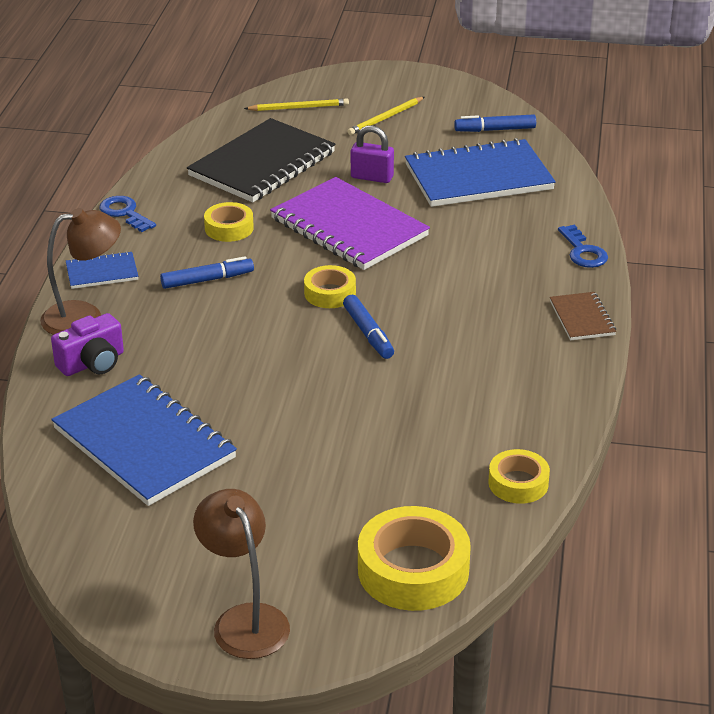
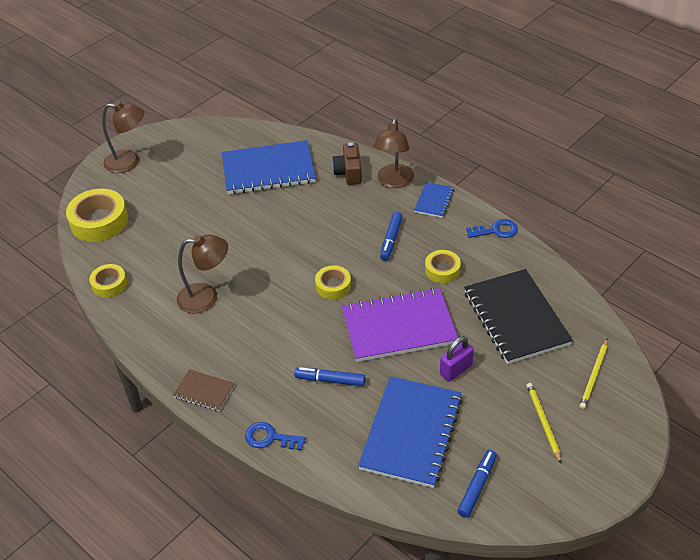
camera: 125 degrees right, 10 degrees up
purple camera [51,313,124,376] -> brown camera [332,142,362,185]
blue marker [343,295,394,359] -> blue marker moved to [294,367,365,386]
none -> brown lamp [177,235,228,313]

